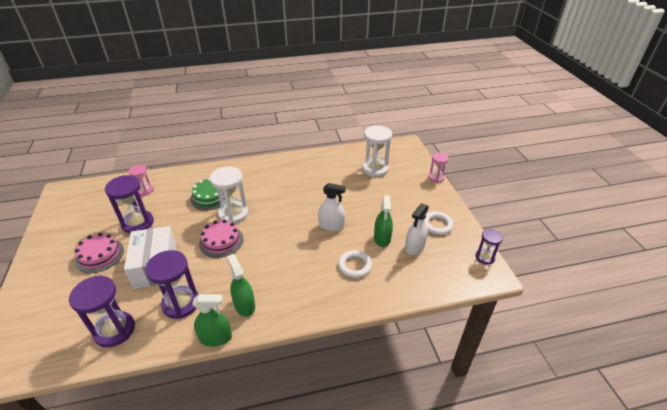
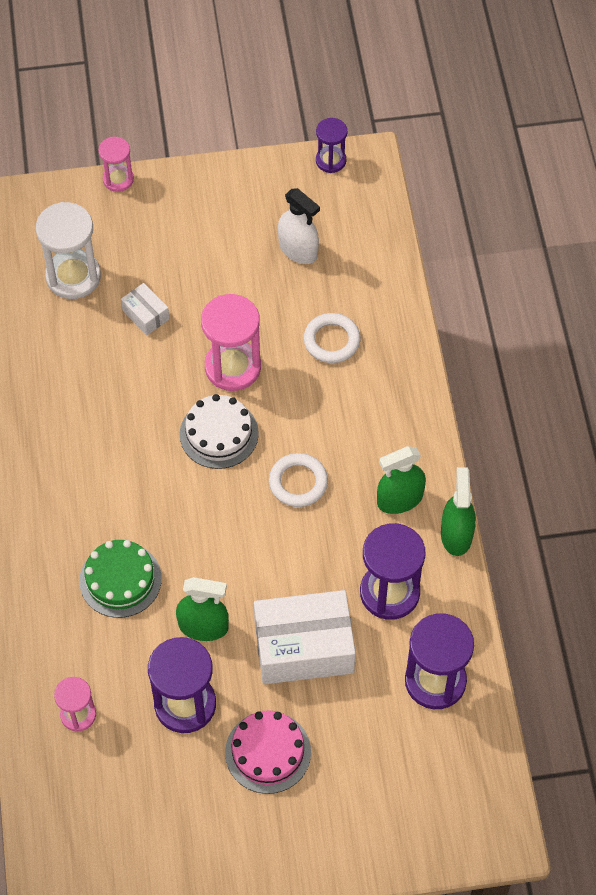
camera: 85 degrees left, 20 degrees up
pink cake [199,219,244,258] -> none
white hourglass [210,166,249,224] -> none
white spray bottle [318,183,346,231] -> pink hourglass [201,294,261,391]
green spray bottle [374,195,393,247] -> green spray bottle moved to [176,577,229,641]
white ring [424,211,454,235] -> white ring moved to [269,453,328,507]
none -> white box [121,283,170,335]
none -> white cake [180,394,259,469]

